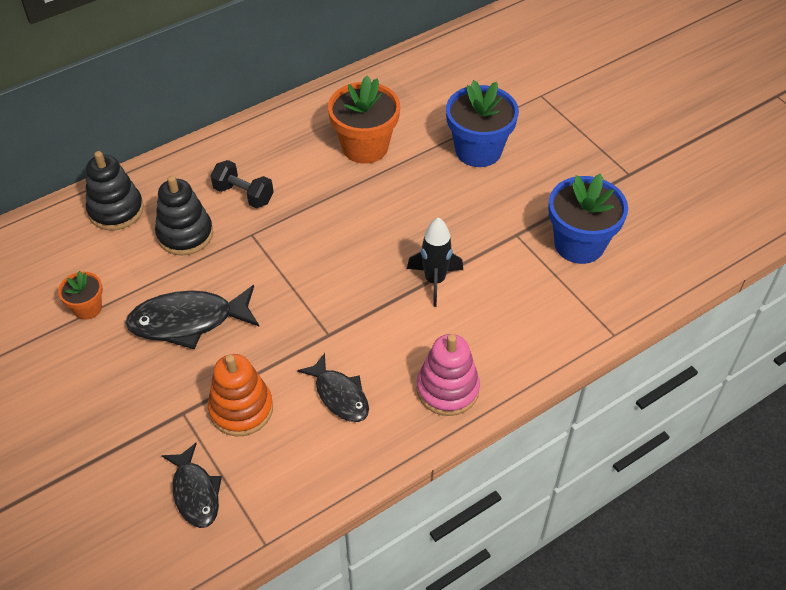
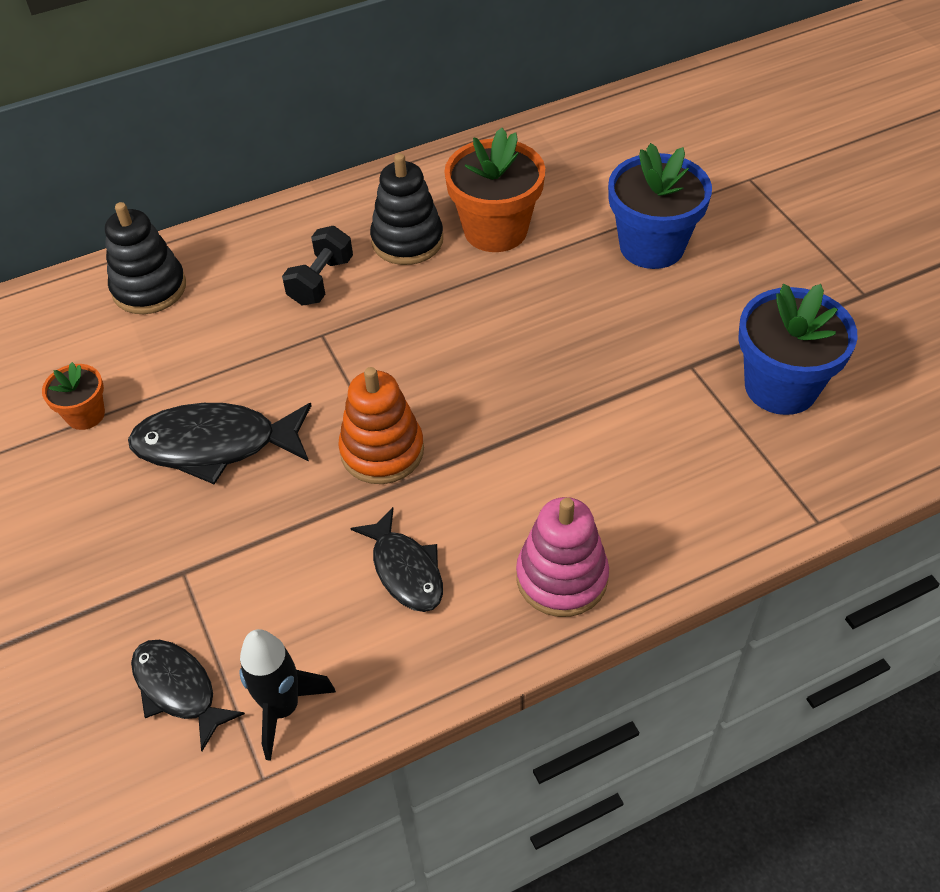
camera: 10 degrees right, 0 degrees up
black stacking toy [155,175,213,256] -> black stacking toy moved to [370,153,443,265]
black fish [161,443,222,528] -> black fish turned 150 degrees clockwise [131,640,245,751]
orange stacking toy [208,354,273,436] -> orange stacking toy moved to [338,367,424,484]
black dumbbell [211,160,274,208] -> black dumbbell turned 75 degrees clockwise [282,226,353,305]
black rocket [407,217,463,307] -> black rocket moved to [239,629,336,761]

